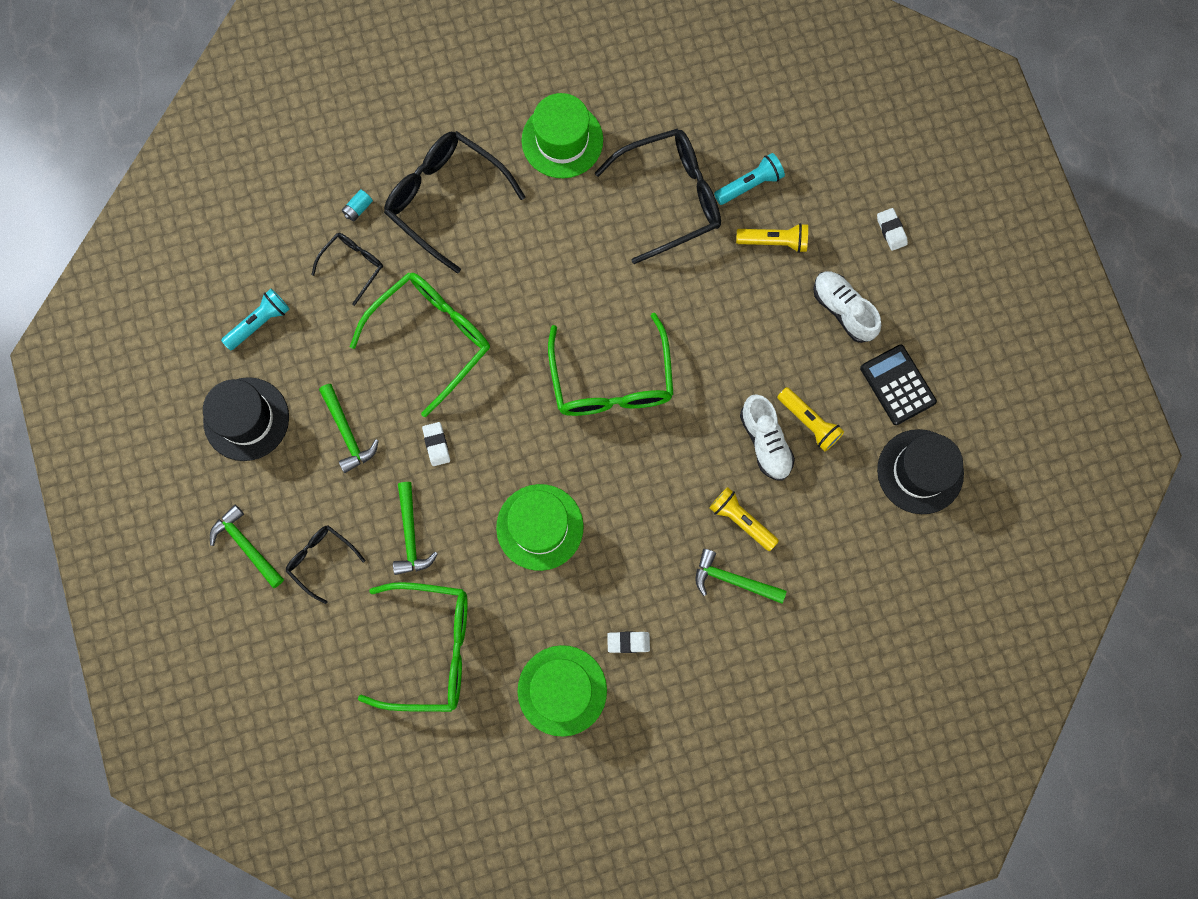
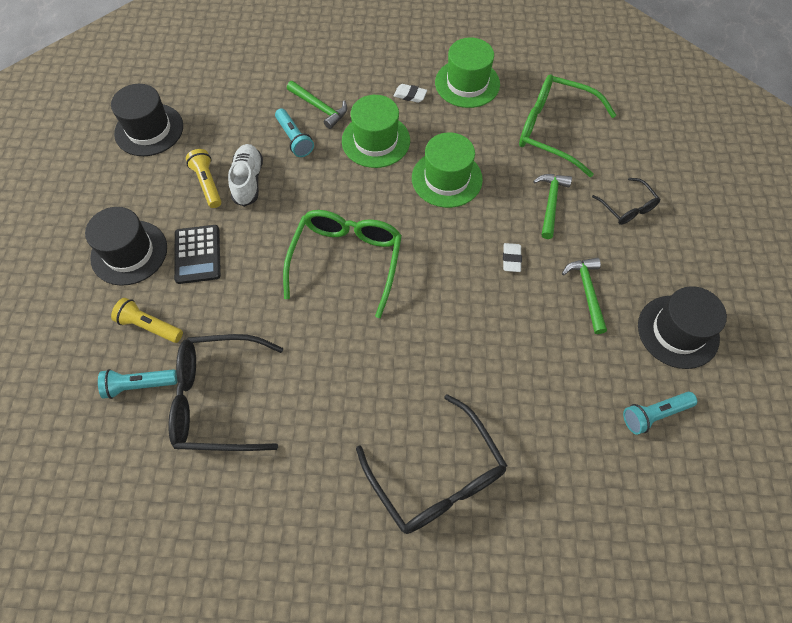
camera: 160 degrees left, 15 degrees down
green hammer [210,505,284,588] -> none
black glasses [311,233,383,306] -> none
turquoise battery [342,189,373,222] -> none
green glasses [350,272,490,417] -> none
green hat [522,93,603,178] -> green hat moved to [342,95,410,168]
yellow flashlight [709,487,779,551] -> turquoise flashlight [275,108,314,157]
white shoe [813,271,881,343] -> black hat [85,207,167,286]
black calculator [860,345,937,425] -> black calculator moved to [174,225,221,284]
white eraser [877,208,908,251] -> none

